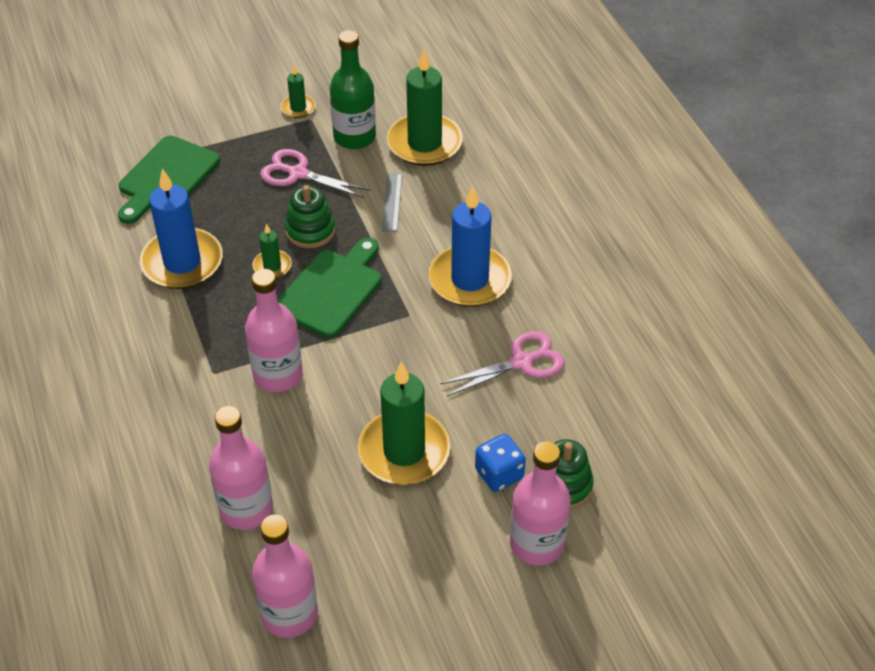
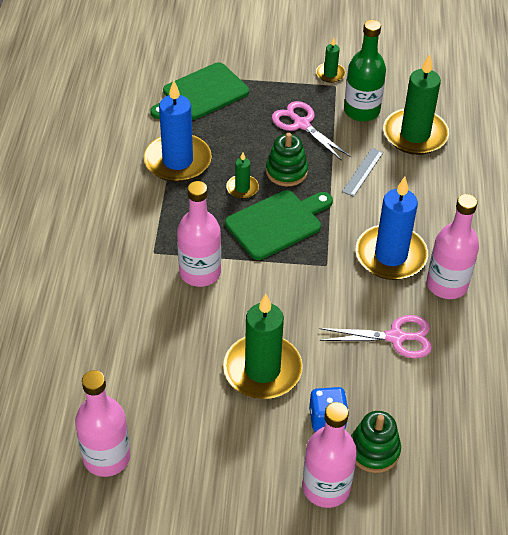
camera: 25 degrees right, 0 degrees up
pink bottle [209,406,273,530] -> pink bottle moved to [427,194,479,299]

